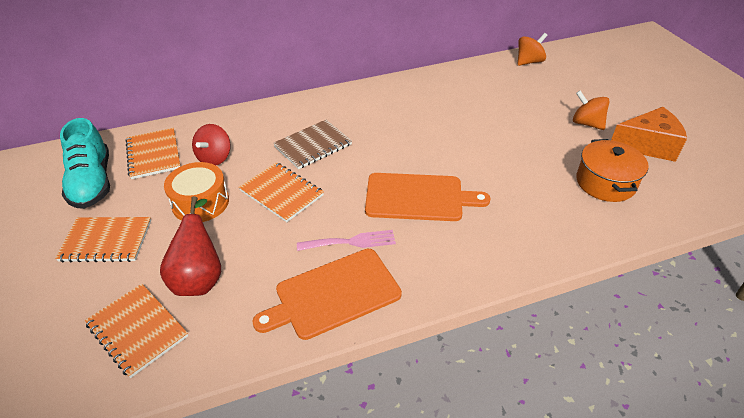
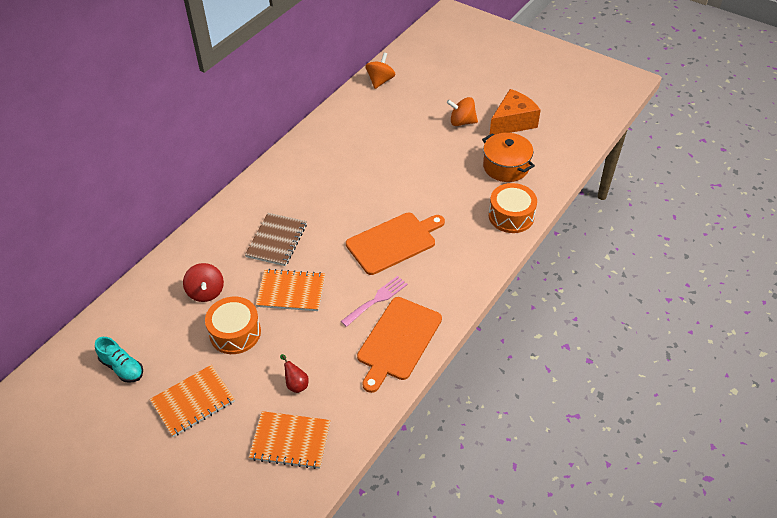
camera: 35 degrees left, 5 degrees up
turquoise shoe [60,118,110,209] -> turquoise shoe [95,337,143,383], size x0.60
orange notebook [126,128,180,179] -> none
red pear [160,196,221,296] -> red pear [280,354,309,393], size x0.50
none -> orange drum [489,183,537,233]

